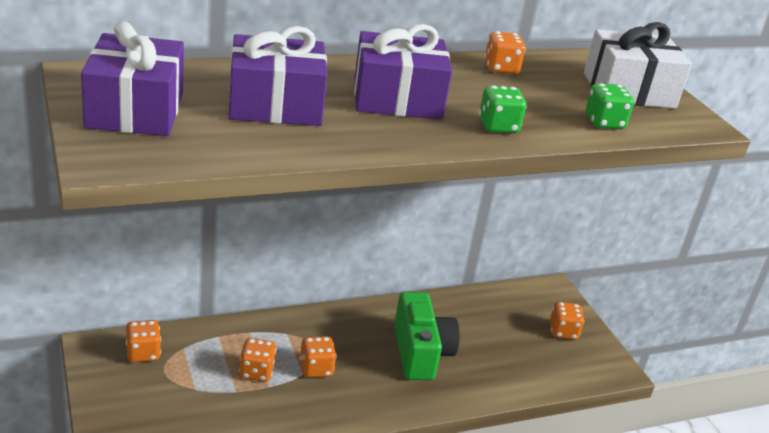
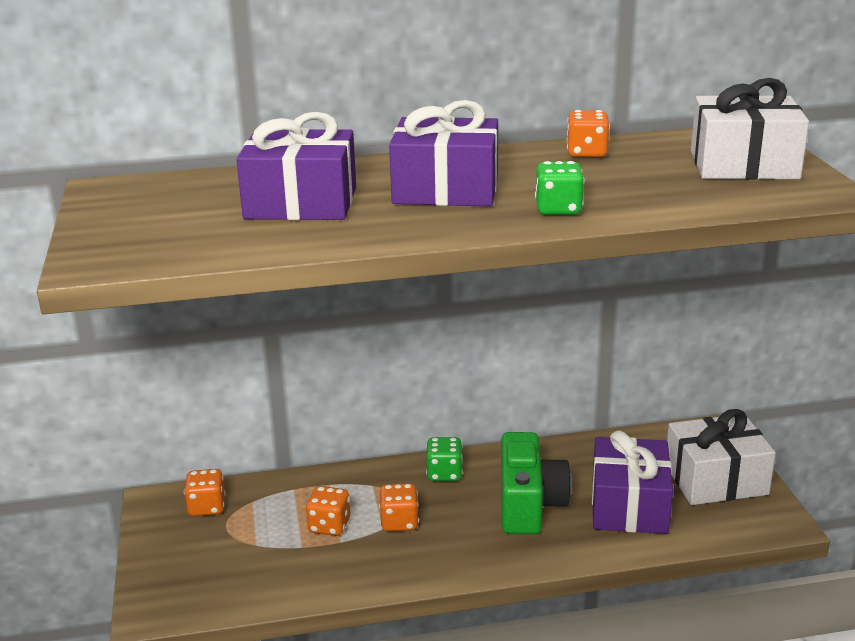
camera: 15 degrees right, 5 degrees down
purple gift [81,21,184,136] -> purple gift moved to [592,430,673,534]
orange dice [550,302,584,340] -> white gift [667,409,776,505]
green dice [586,83,634,129] -> green dice moved to [426,437,463,481]

